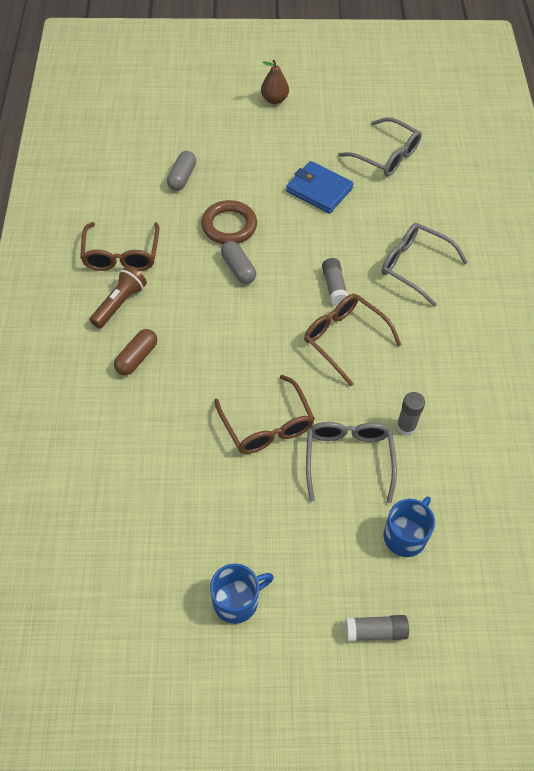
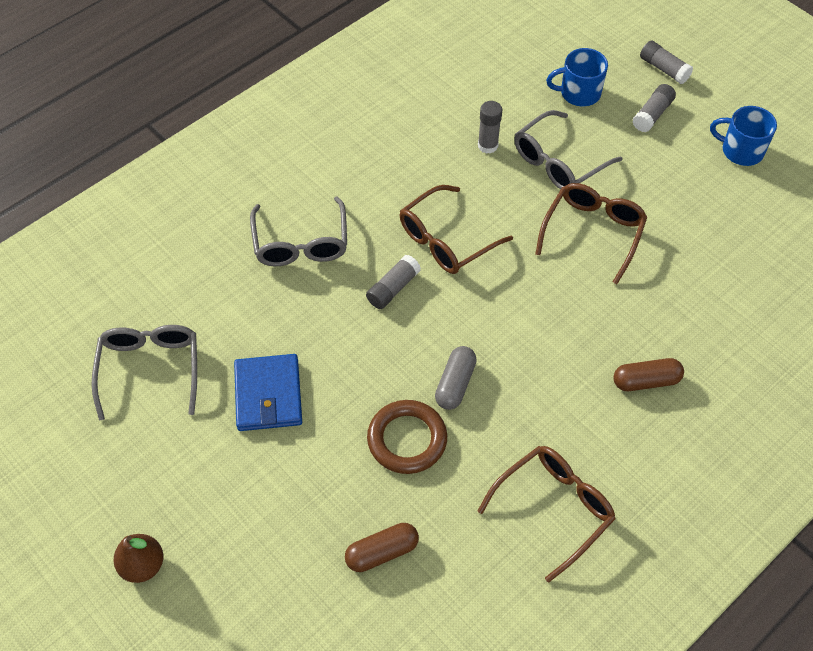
camera: 130 degrees left, 0 degrees up
brown flashlight [90,266,147,328] -> none
grey capsule [167,151,196,191] -> brown capsule [345,523,419,572]
brown glasses [304,294,401,386] -> brown glasses turned 45 degrees clockwise [400,185,513,274]
none -> grey glue stick [632,84,676,132]

